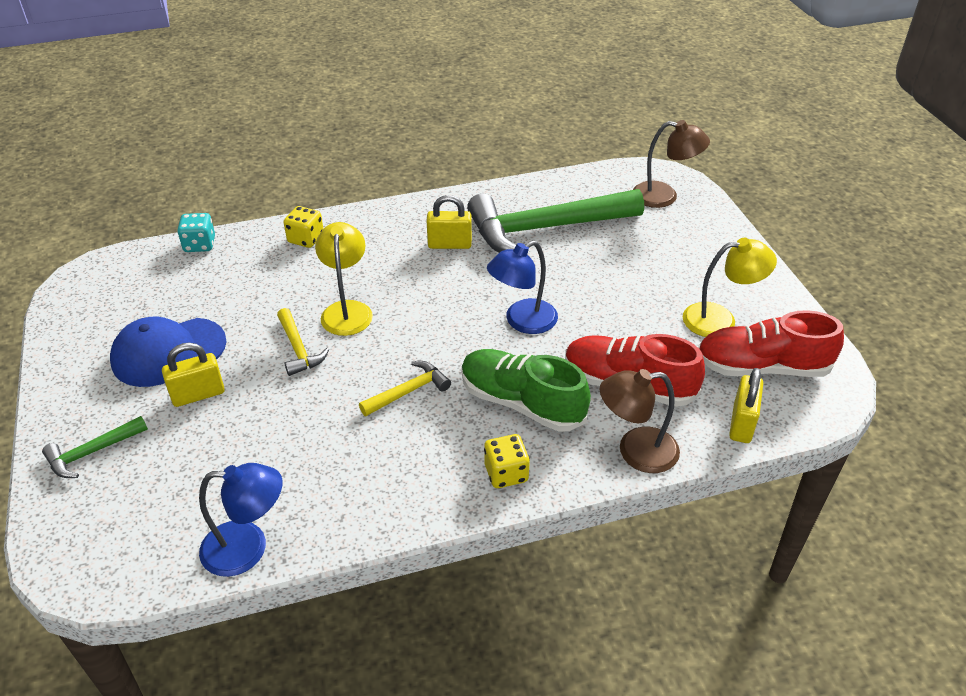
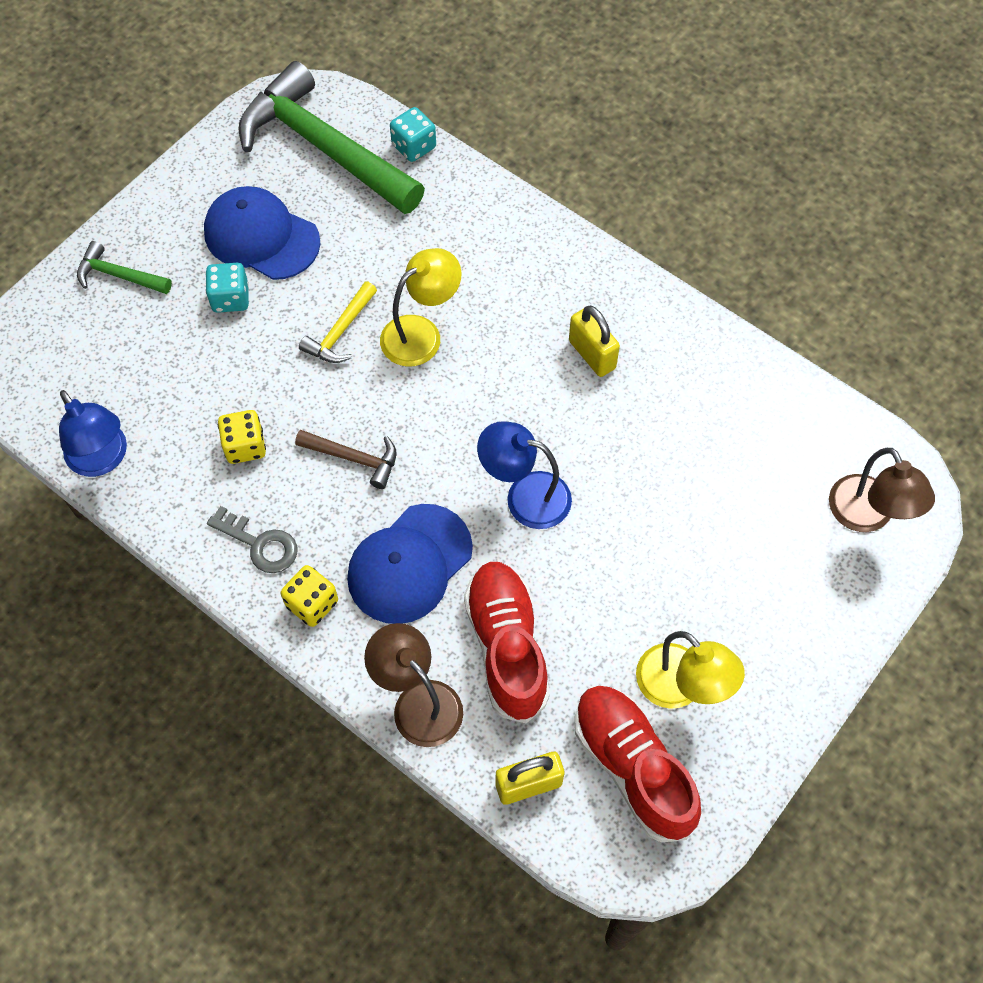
camera: 55 degrees right, 20 degrees up
yellow padlock [162,343,225,407] -> turquoise dice [206,263,249,313]
yellow dice [284,206,323,248] -> yellow dice moved to [218,410,266,464]
yellow hammer [359,361,451,416] -> brown hammer [295,430,396,489]
green shoe [462,349,591,432] -> blue cap [347,504,473,624]
green hammer [467,189,644,253] -> green hammer moved to [238,61,425,214]
none -> grey key [207,506,297,573]

